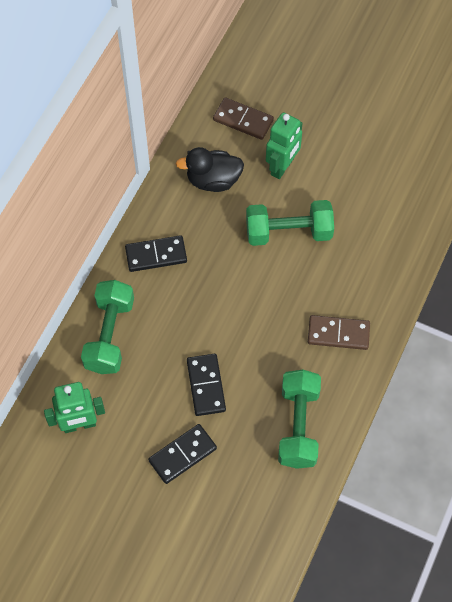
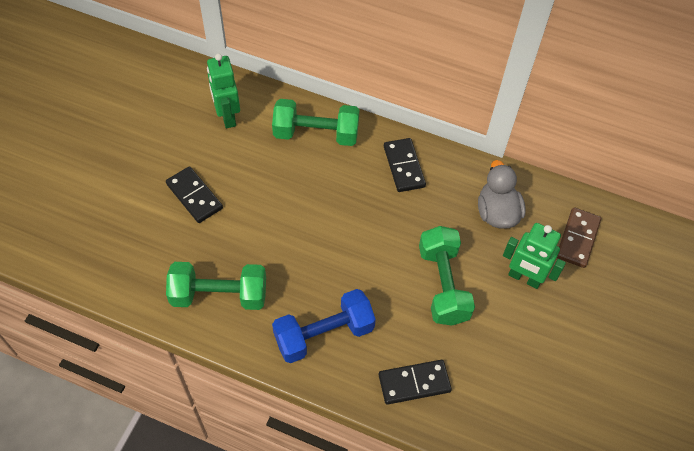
camera: 85 degrees right, 5 degrees down
black duck [176,147,244,192] -> grey duck [478,160,526,229]
black domino [187,354,226,416] -> black domino moved to [379,360,452,405]
brown domino [308,315,370,350] -> blue dumbbell [272,289,376,363]

